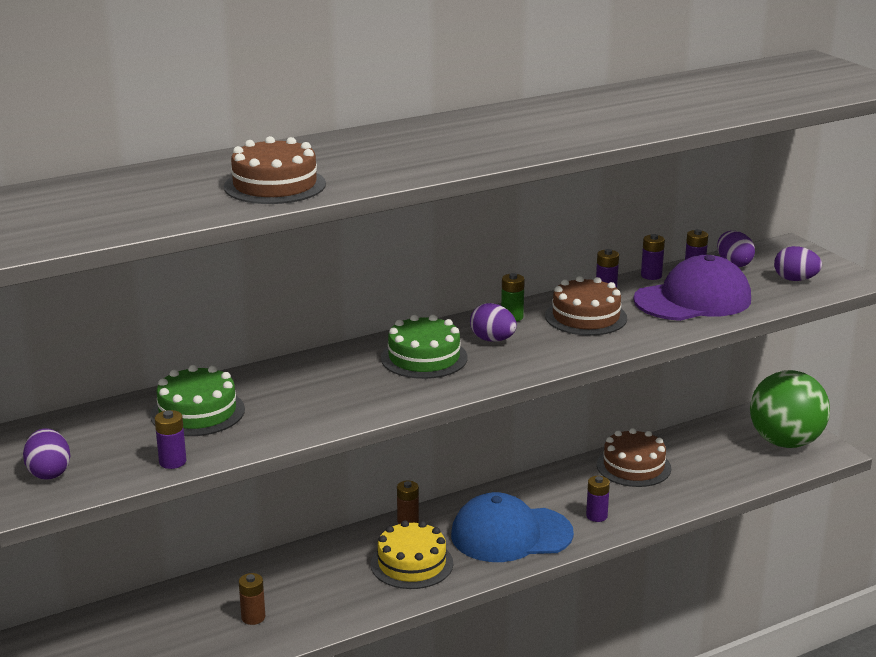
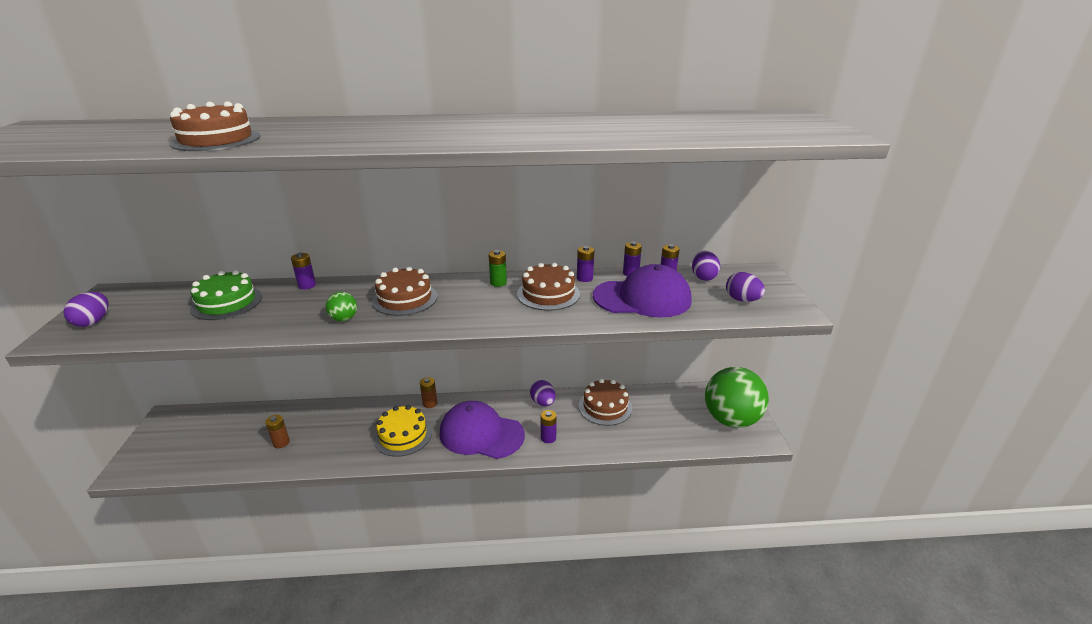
camera: 25 degrees right, 5 degrees up
purple battery [155,410,187,469] -> purple battery moved to [291,253,316,290]
green cake [381,315,468,379] -> brown cake [372,266,438,316]
blue cap [451,492,574,562] -> purple cap [439,401,525,459]
purple egg [470,303,517,342] -> purple egg moved to [530,380,556,406]
none -> green ball [325,292,357,321]

